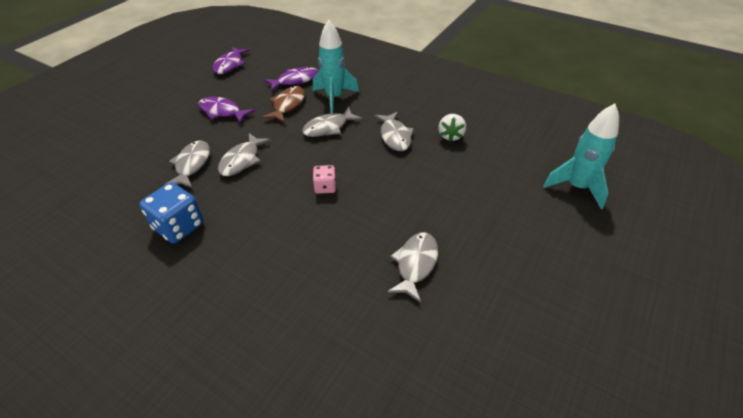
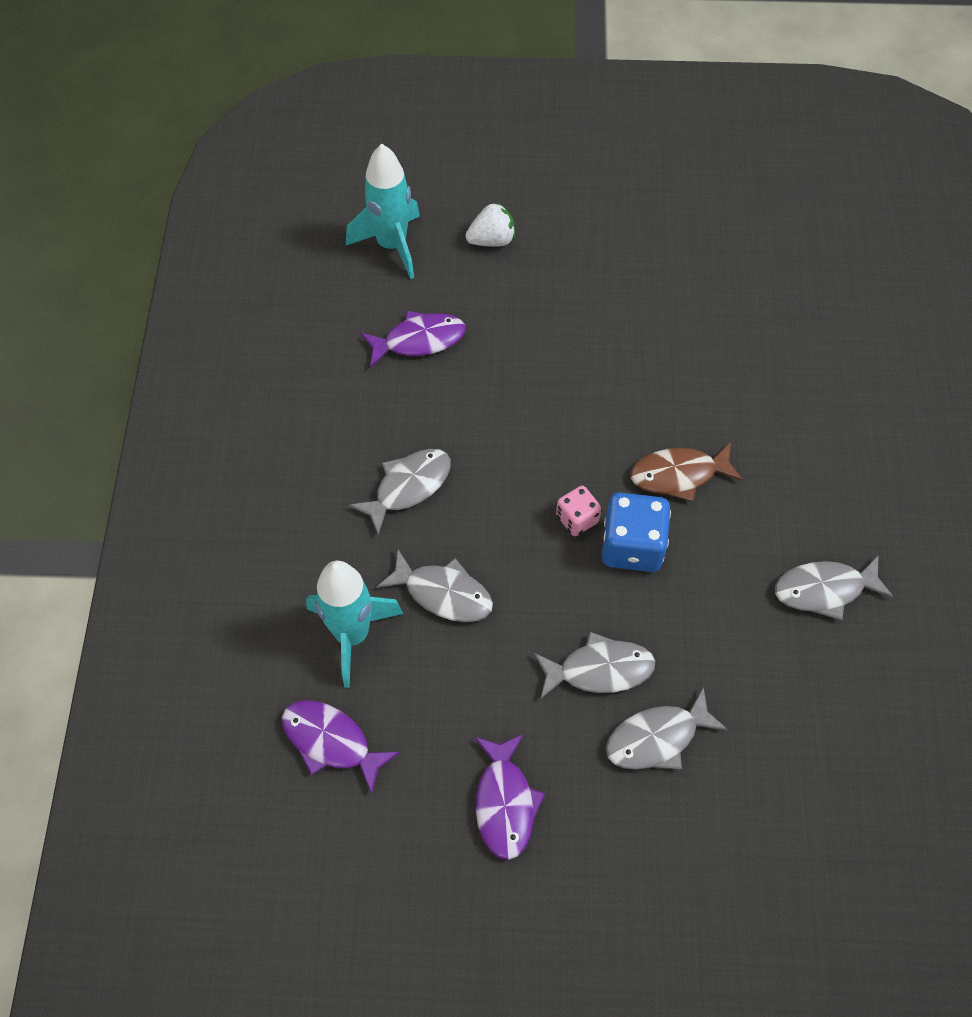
camera: 120 degrees left, 15 degrees up
blue dice [140,182,204,243] -> blue dice moved to [602,492,671,572]
purple fish [213,46,250,74] -> purple fish moved to [360,311,466,367]
brown fish [262,86,305,122] -> brown fish moved to [630,442,743,502]
grey fish [387,232,438,303] -> grey fish moved to [775,555,894,620]
white strawberry [438,114,466,142] -> white strawberry moved to [465,203,515,247]

